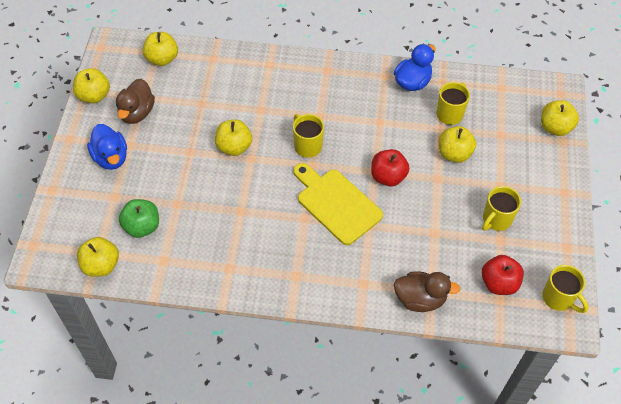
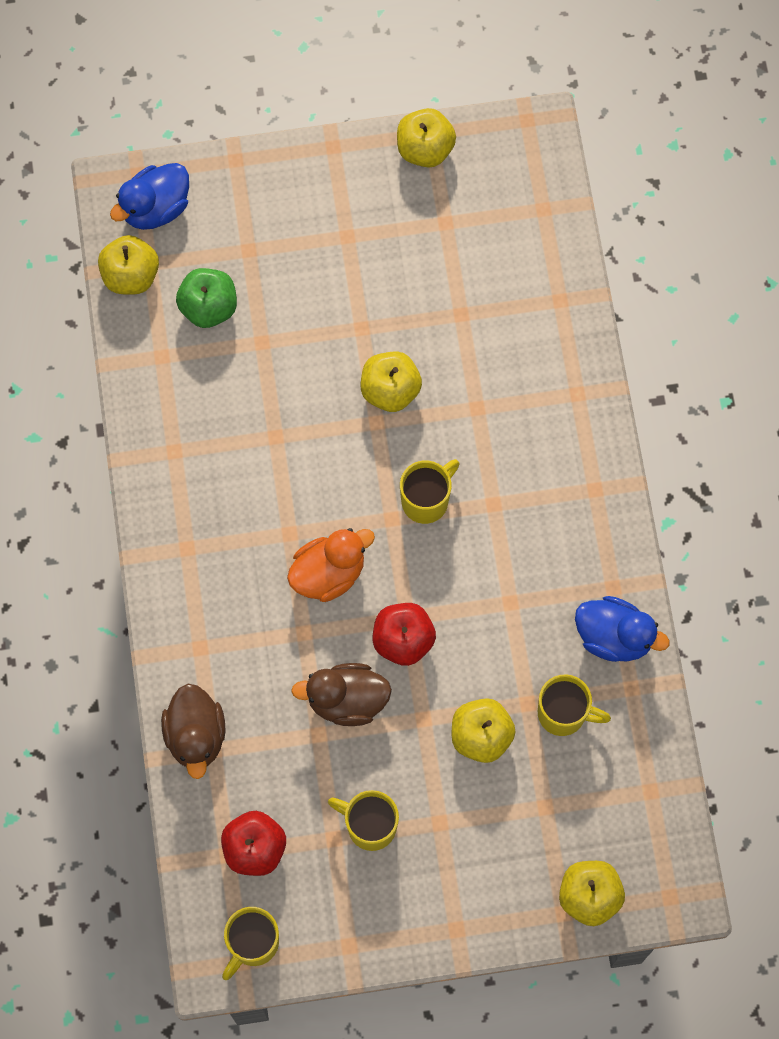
camera: 75 degrees right, 15 degrees up
blue duck [87,124,127,170] -> blue duck moved to [110,163,189,230]
brown duck [116,79,155,124] -> brown duck moved to [291,663,392,726]
yellow apple [143,32,178,66] -> none
yellow cutting board [293,163,383,245] -> orange duck [287,528,375,602]

